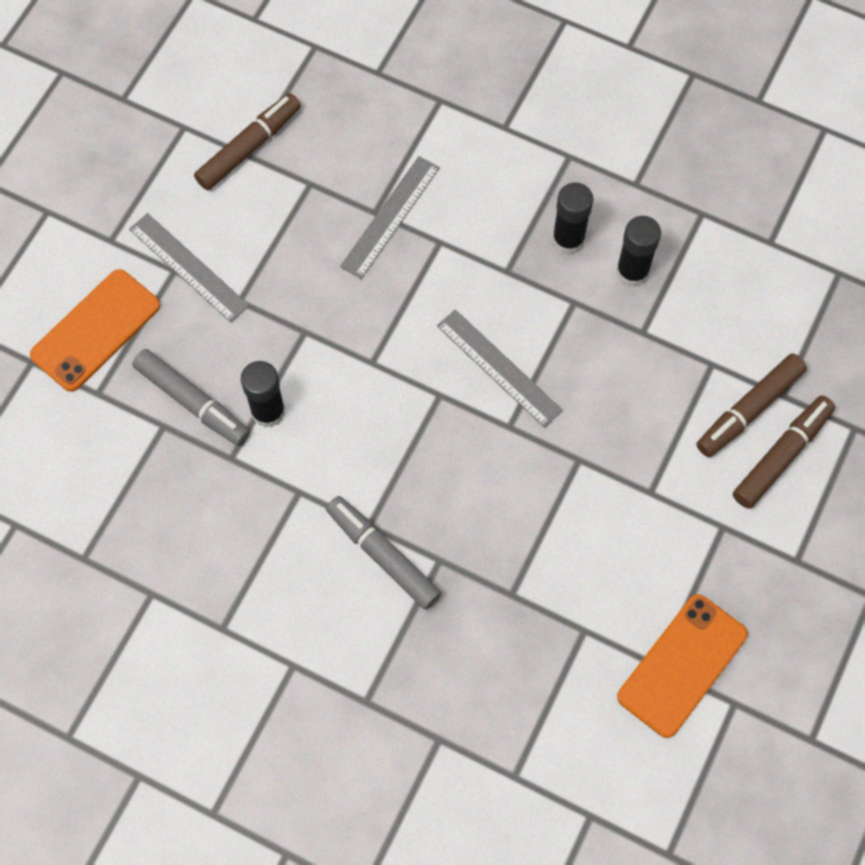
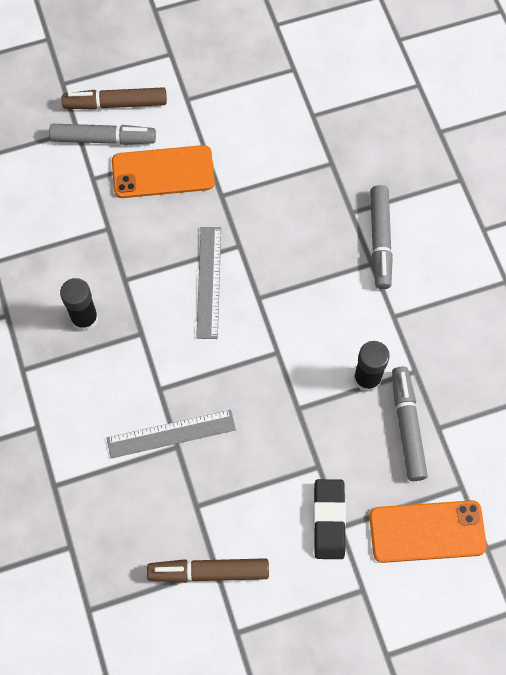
camera: 135 degrees left, 0 degrees up
grey ruler [129,213,249,323] -> black eraser [313,479,346,559]
black glue stick [616,216,661,287] -> none
orange phone [617,594,748,738] -> orange phone moved to [112,145,215,198]
brown marker [697,354,807,457] -> grey marker [49,124,156,145]

